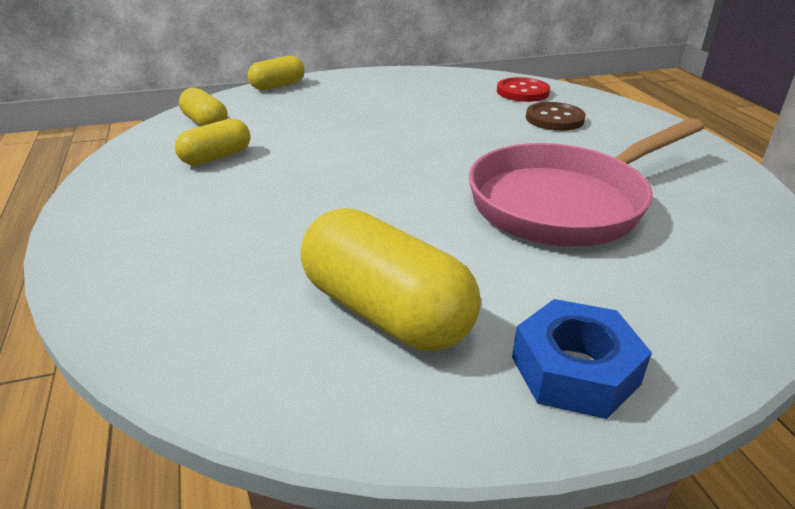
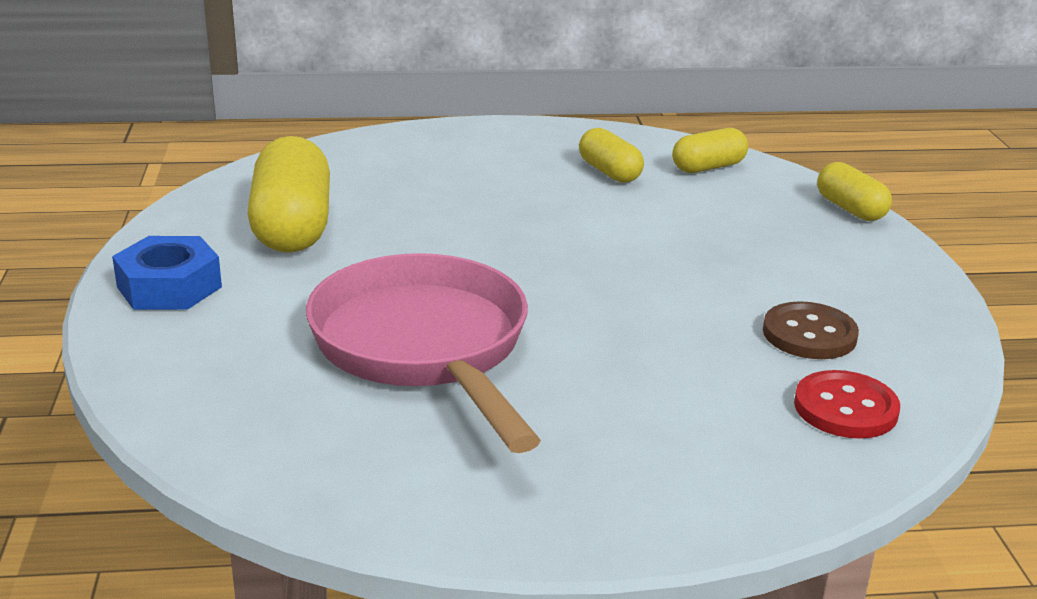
camera: 100 degrees right, 5 degrees down
yellow capsule [300,208,481,351] -> yellow capsule turned 60 degrees counterclockwise [247,136,330,253]
brown button [526,102,586,131] -> brown button moved to [763,301,859,359]

